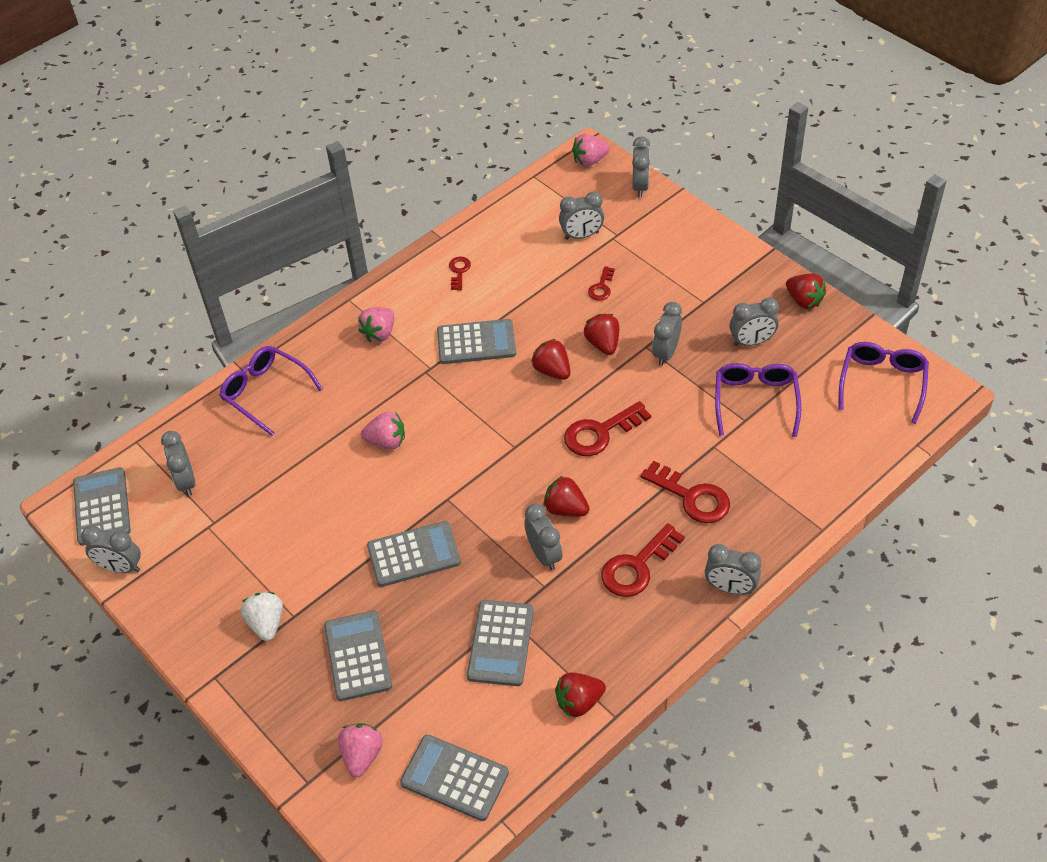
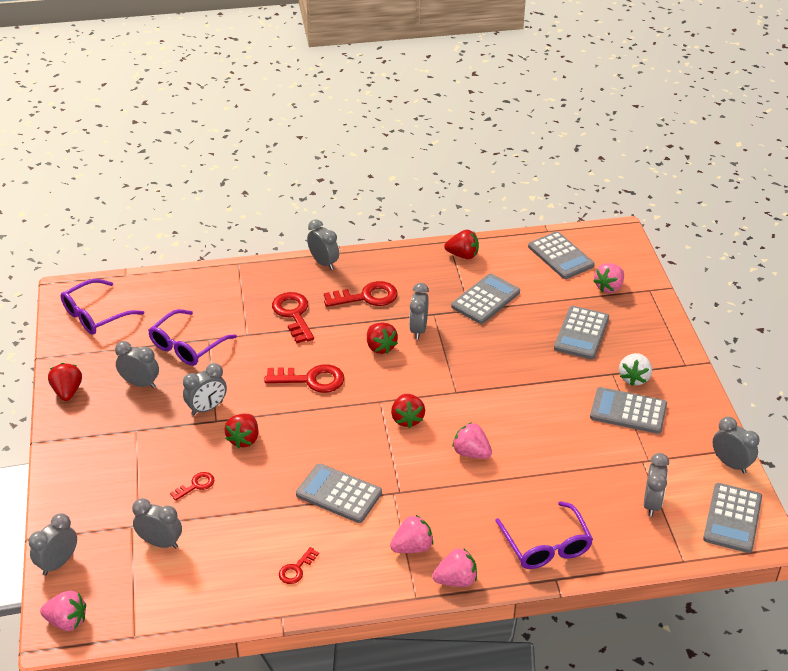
camera: 150 degrees left, 10 degrees down
grey calculator [367,521,461,587] -> grey calculator moved to [590,387,667,434]
red strawberry [531,339,570,380] -> red strawberry moved to [391,394,425,428]
none -> pink strawberry [433,549,477,587]

